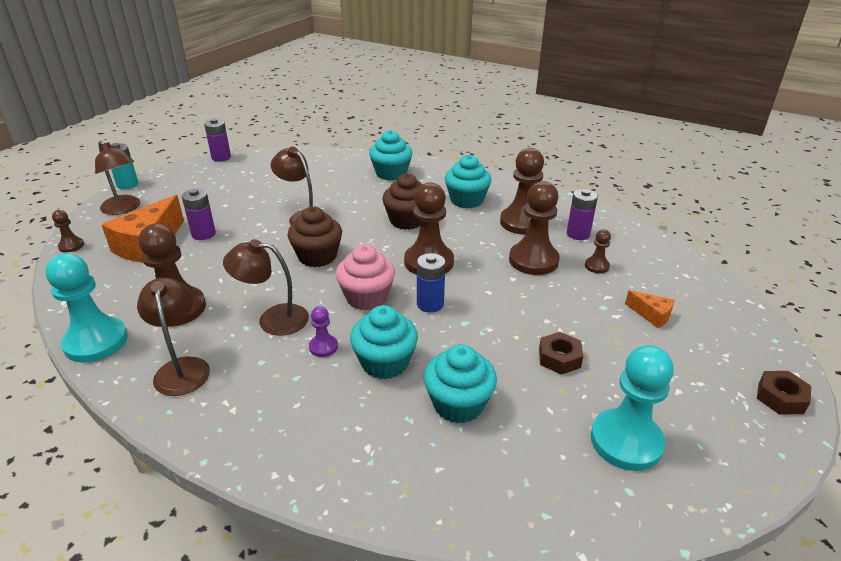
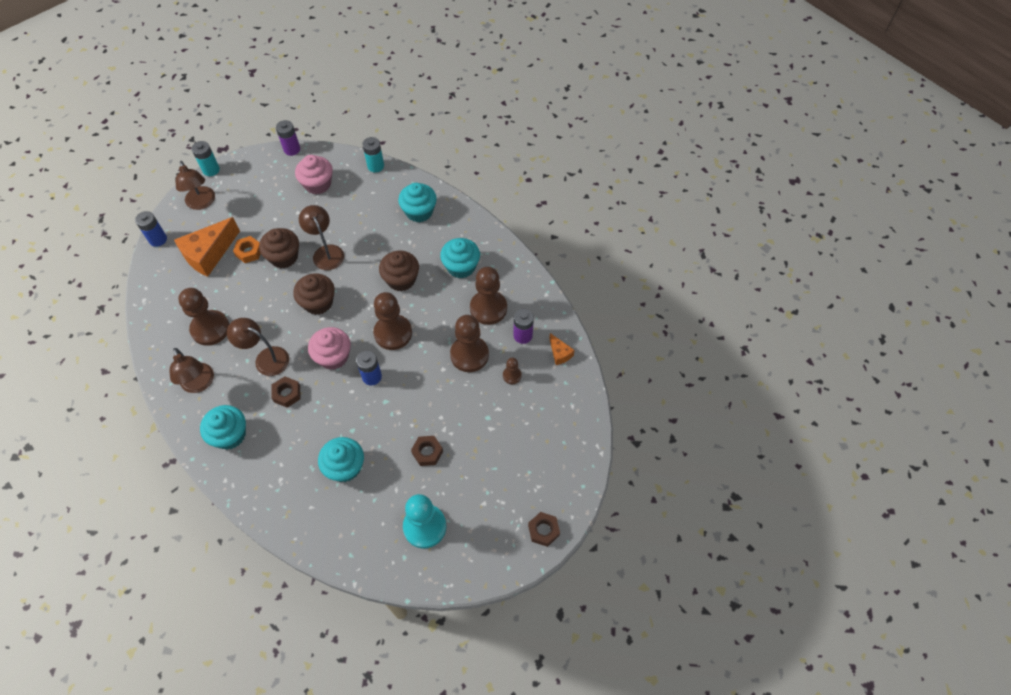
camera: 20 degrees right, 25 degrees up
turquoise pawn [45,253,128,363] -> none
brown pawn [52,210,84,253] -> blue battery [135,211,167,247]
brown lamp [137,278,210,396] -> brown lamp turned 150 degrees clockwise [170,348,214,393]
purple battery [182,189,216,240] -> orange nut [233,236,261,263]
purple pawn [309,306,338,357] -> brown nut [271,376,300,408]
turquoise cupcake [350,305,418,380] -> turquoise cupcake moved to [200,405,246,450]
orange cheese [625,290,675,328] -> orange cheese moved to [549,333,575,365]
none -> brown cupcake [259,228,299,268]
none -> pink cupcake [295,155,333,194]
none -> turquoise battery [362,137,384,172]

